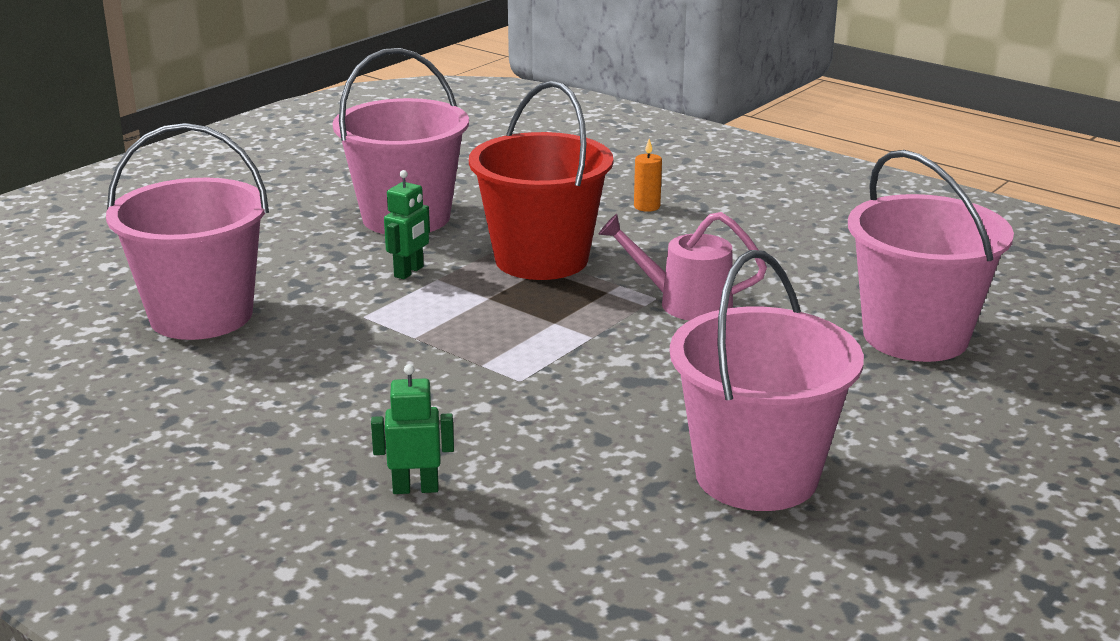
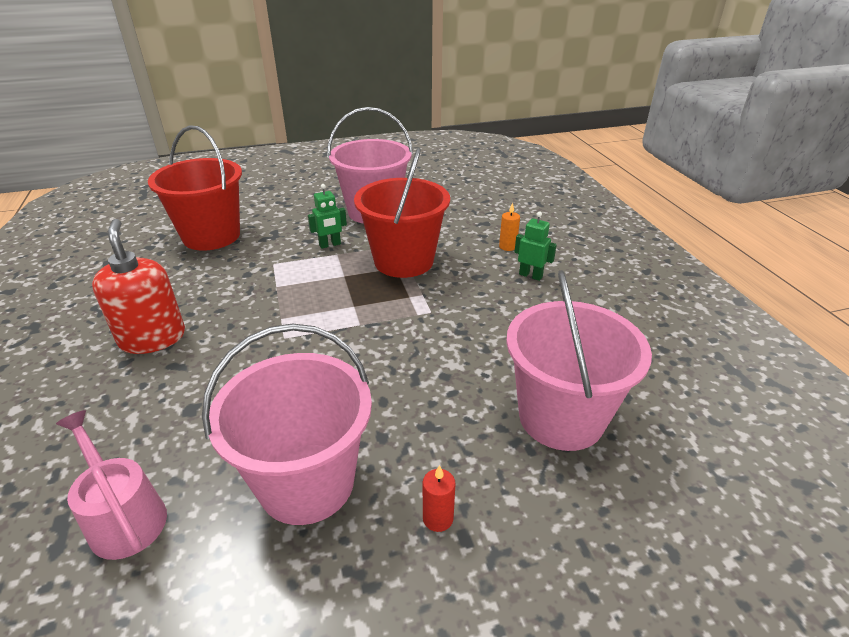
camera: 35 degrees right, 10 degrees up
pink bucket [106,123,269,340] -> red bucket [148,125,242,251]
green robot [371,364,454,494] -> green robot moved to [514,212,557,281]
pink watering can [598,212,767,321] -> pink watering can moved to [56,410,167,560]
none -> red soap dispenser [92,219,185,354]
none -> red candle [423,465,456,532]

